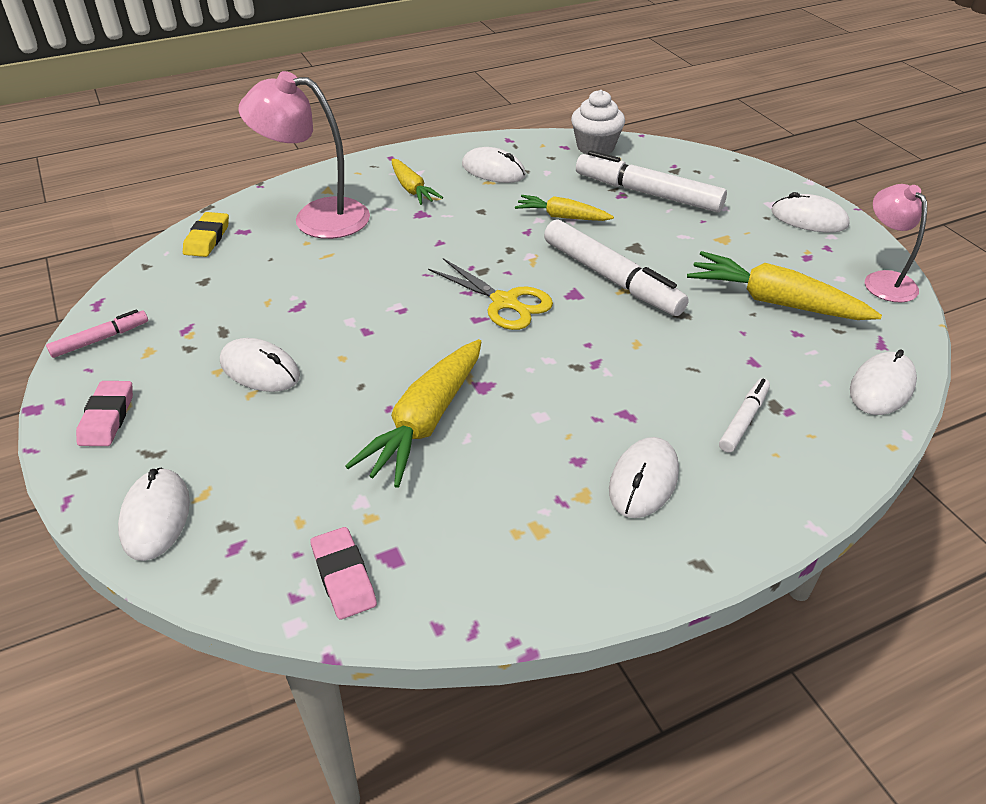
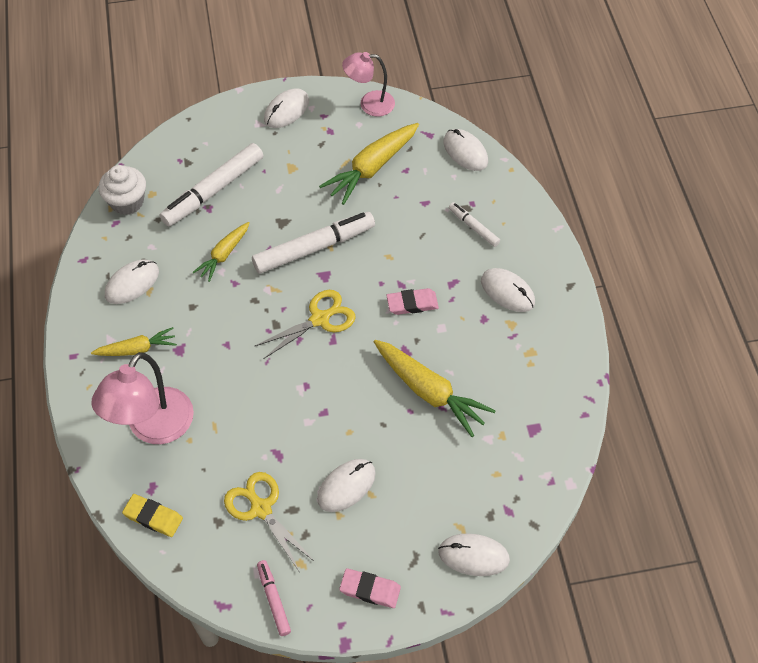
camera: 75 degrees left, 15 degrees up
pink eraser [311,527,377,619] -> pink eraser moved to [386,288,439,315]
none -> yellow scissors [224,472,315,571]

